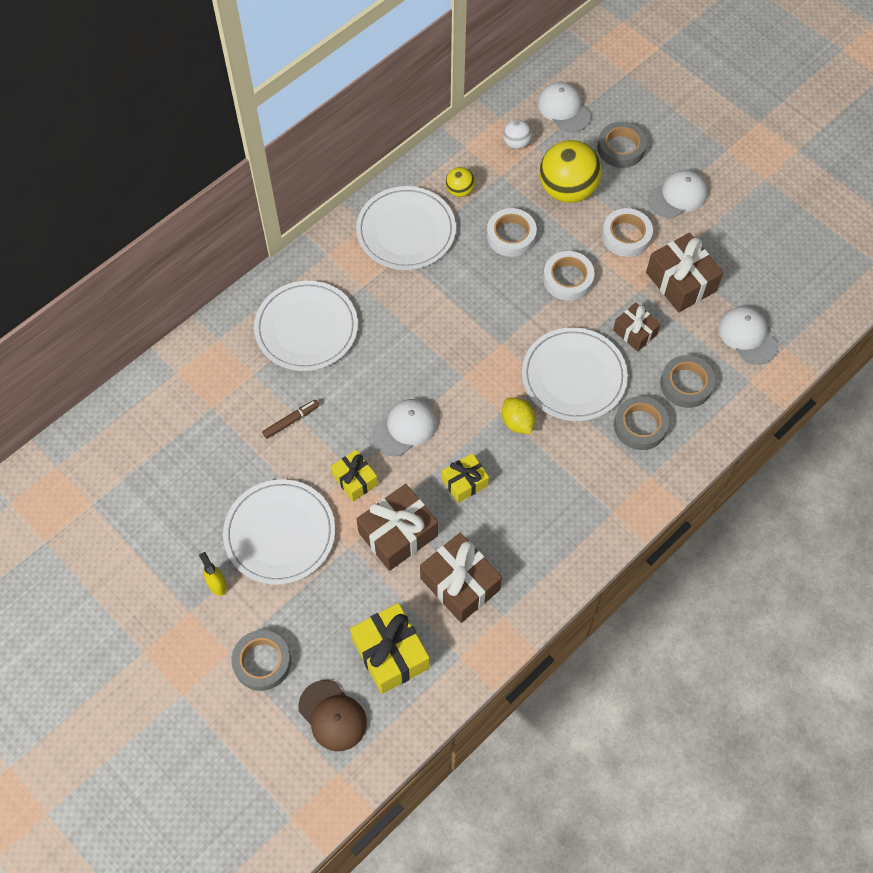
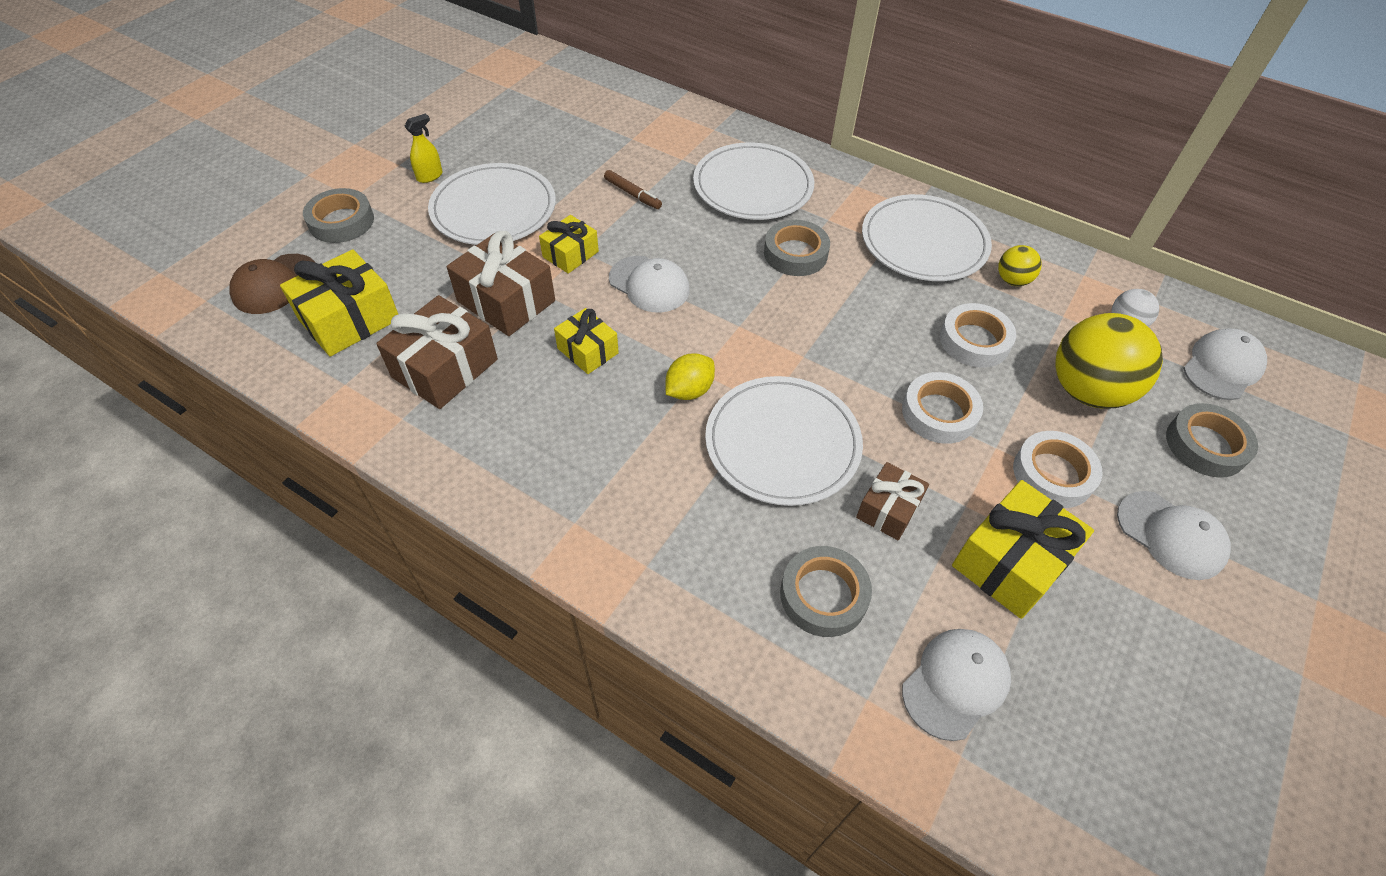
camera: 75 degrees right, 10 degrees down
grey tape [614,396,669,450] -> grey tape moved to [764,220,830,276]
brown gift [646,233,723,312] -> yellow gift [952,480,1094,619]

